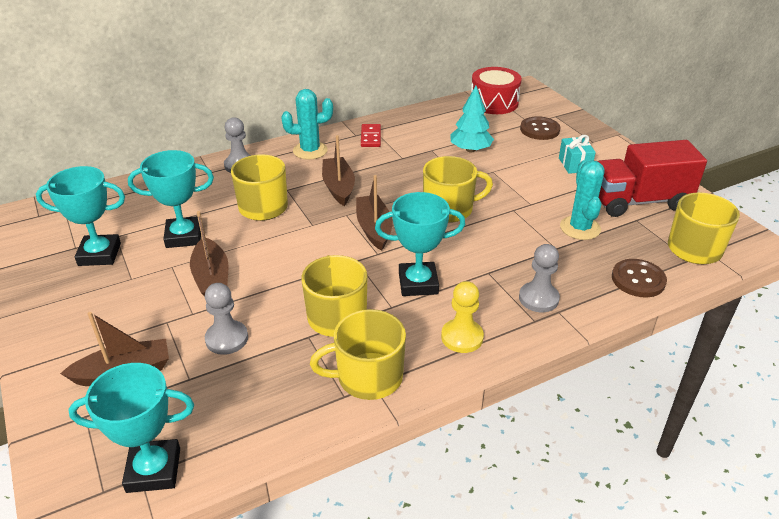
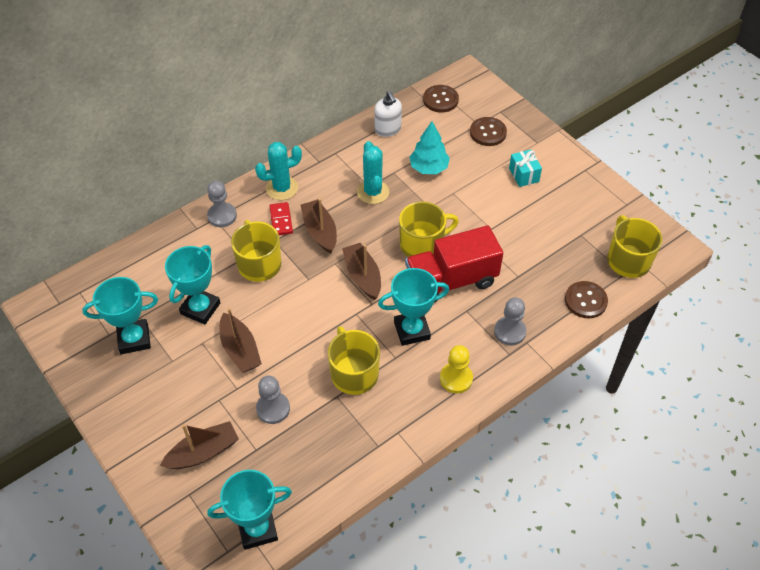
camera: 10 degrees left, 15 degrees up
turquoise trophy [128,150,214,248] -> turquoise trophy turned 45 degrees counterclockwise [165,245,220,325]
yellow mug [310,309,406,400] -> none
red domino [361,124,381,147] -> red domino moved to [269,202,293,235]
red drum [471,67,522,114] -> brown button [423,85,459,113]
turquoise cactus [560,160,605,240] -> turquoise cactus moved to [357,141,389,204]
red truck [597,140,707,217] -> red truck moved to [405,225,503,303]
none -> white soap dispenser [375,91,402,137]

